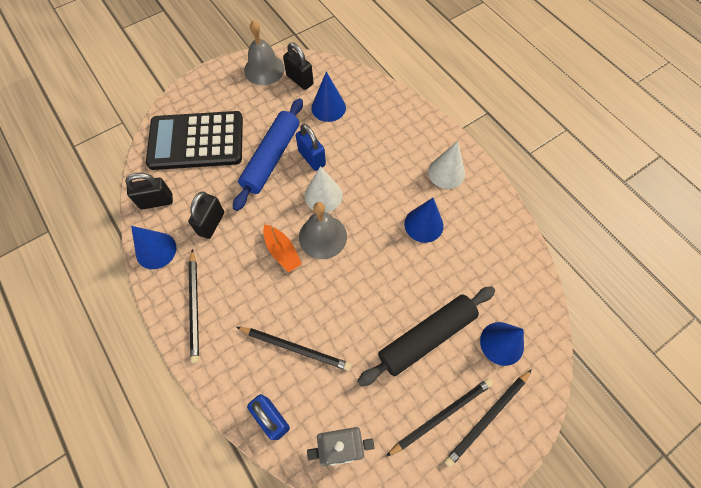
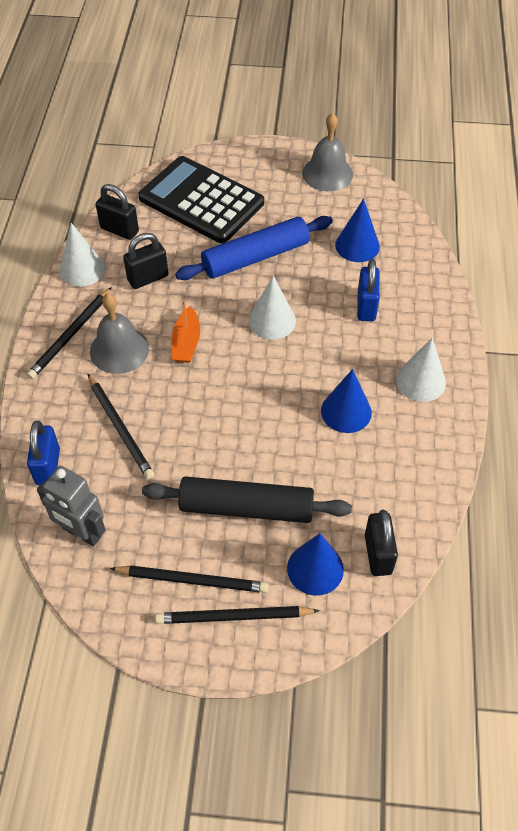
camera: 40 degrees right, 10 degrees down
blue cone [131,226,176,269] -> white cone [60,223,105,287]
black padlock [283,43,314,90] -> black padlock moved to [365,510,398,576]
blue padlock [296,124,326,171] -> blue padlock moved to [357,259,380,321]
grey bell [299,202,347,259] -> grey bell moved to [90,293,149,374]

